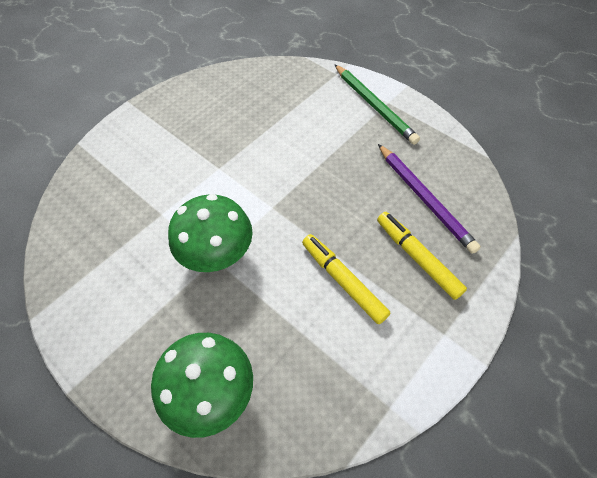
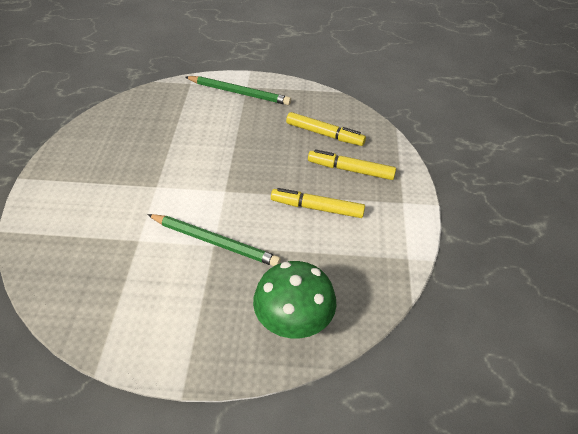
camera: 40 degrees left, 10 degrees down
green mushroom [168,194,253,272] -> green pencil [147,214,281,266]
purple pencil [378,144,481,254] -> yellow marker [286,112,366,146]

